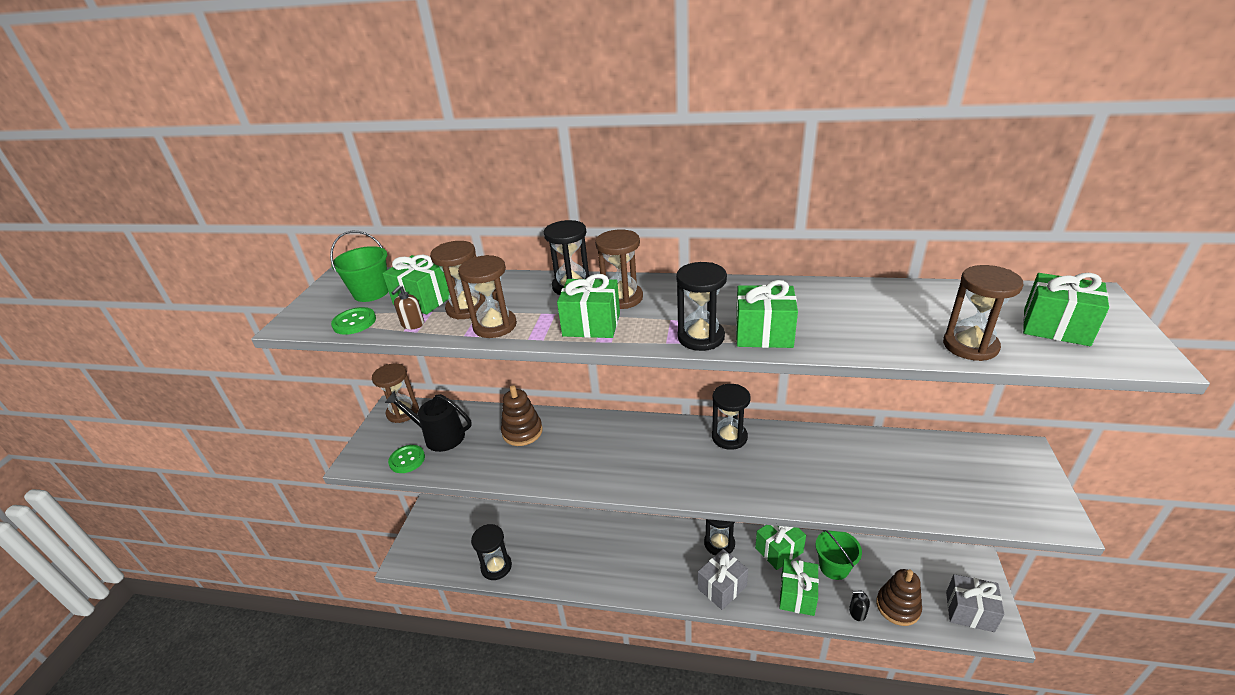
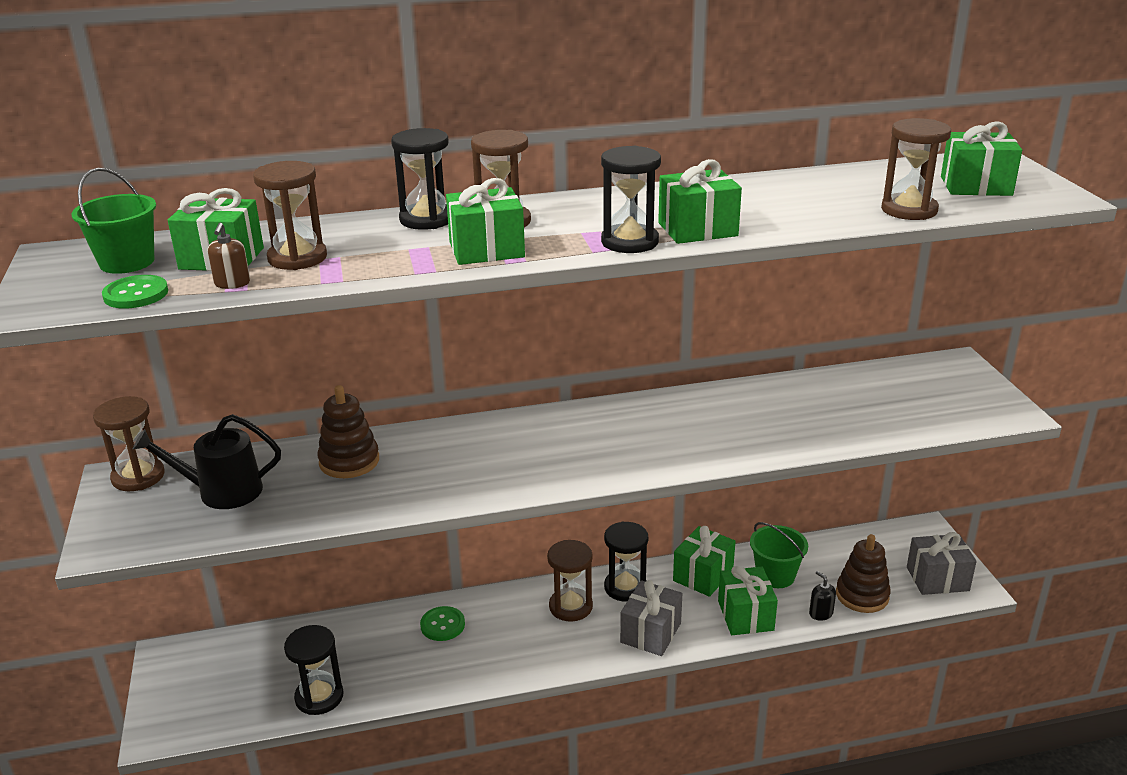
camera: 25 degrees left, 5 degrees down
green button [388,445,425,473] -> green button moved to [420,606,465,641]
brown hourglass [458,255,517,338] -> brown hourglass moved to [547,540,593,622]
black hourglass [712,384,751,450] -> none
black soap dispenser [849,590,870,621] -> black soap dispenser turned 75 degrees clockwise [809,571,836,621]

